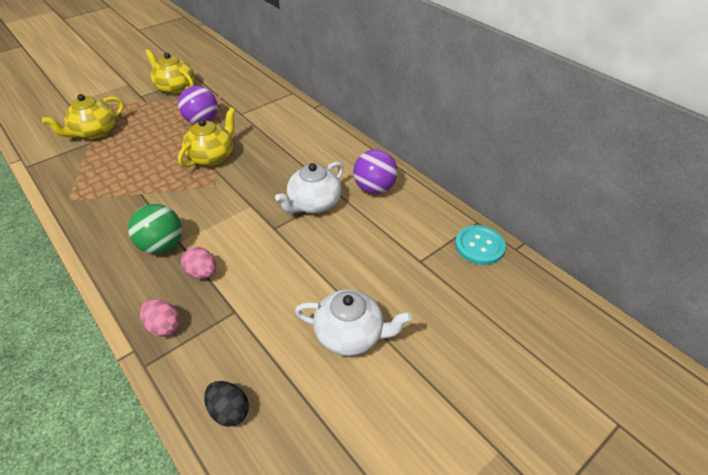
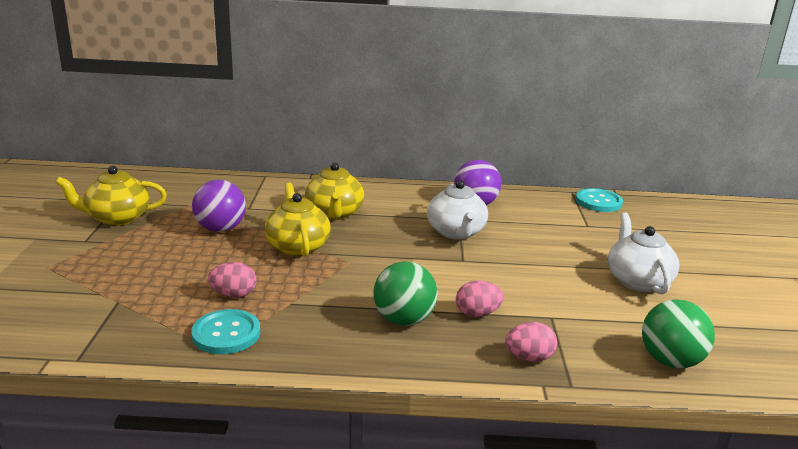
camera: 50 degrees left, 20 degrees down
yellow teapot [42,94,124,140] -> yellow teapot moved to [305,163,364,220]
black egg [204,381,249,427] -> green ball [642,299,715,368]
white teapot [295,289,412,356] -> white teapot turned 60 degrees counterclockwise [608,213,679,294]
none -> turquoise button [191,309,260,354]
none -> pink egg [208,262,256,298]

